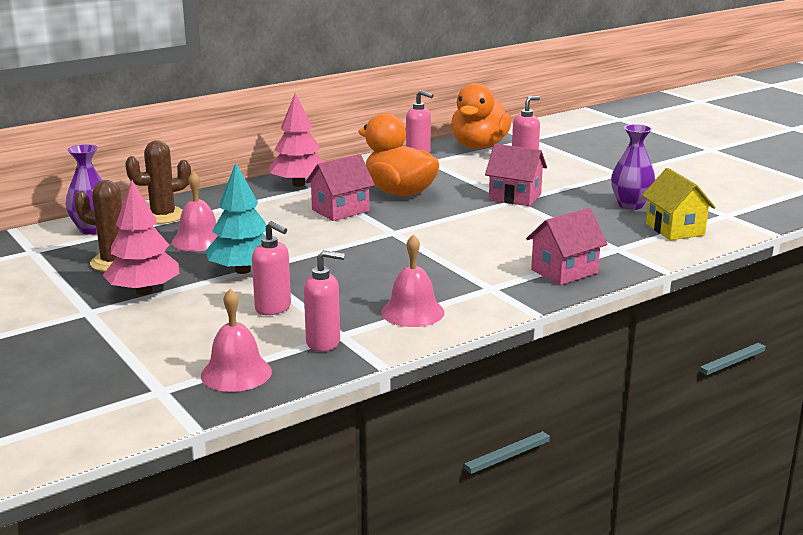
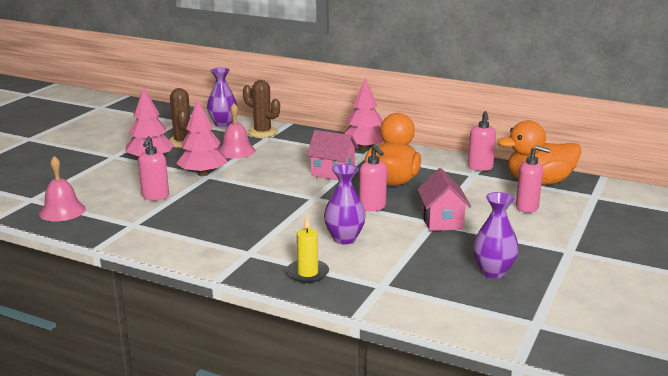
camera: 60 degrees right, 0 degrees up
turquoise tree [206,163,266,274] -> pink tree [176,98,228,176]
pink soap dispenser [304,250,345,352] -> pink soap dispenser moved to [359,146,387,211]
pink bell [381,235,445,327] -> none
pink house [526,208,607,285] -> yellow candle [286,216,329,283]
yellow house [642,168,716,240] -> none
none -> purple vase [324,164,366,244]

